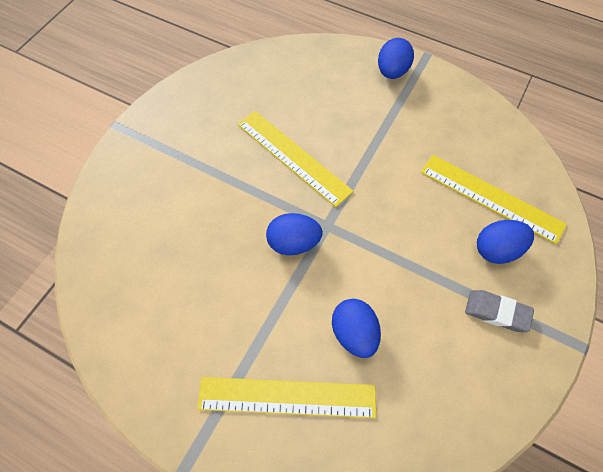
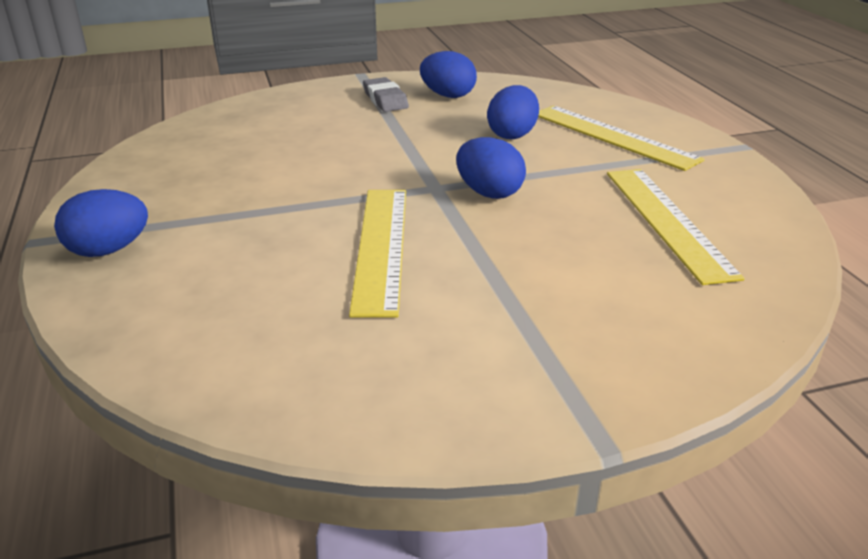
camera: 135 degrees left, 30 degrees down
yellow ruler [421,155,567,244] -> yellow ruler moved to [607,169,745,285]
blue egg [477,220,534,264] -> blue egg moved to [420,51,477,98]

